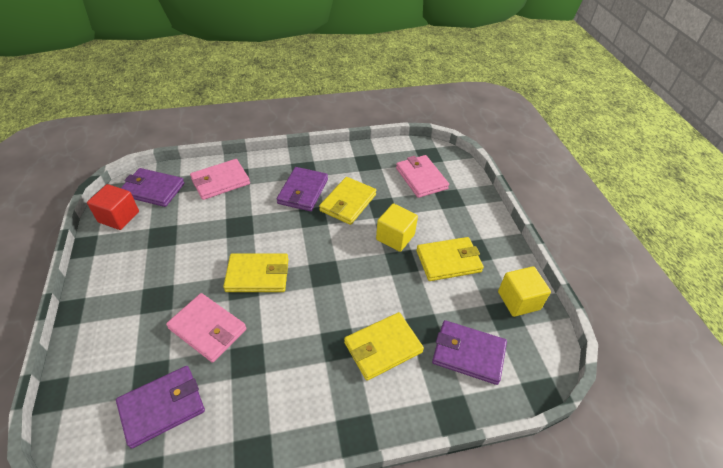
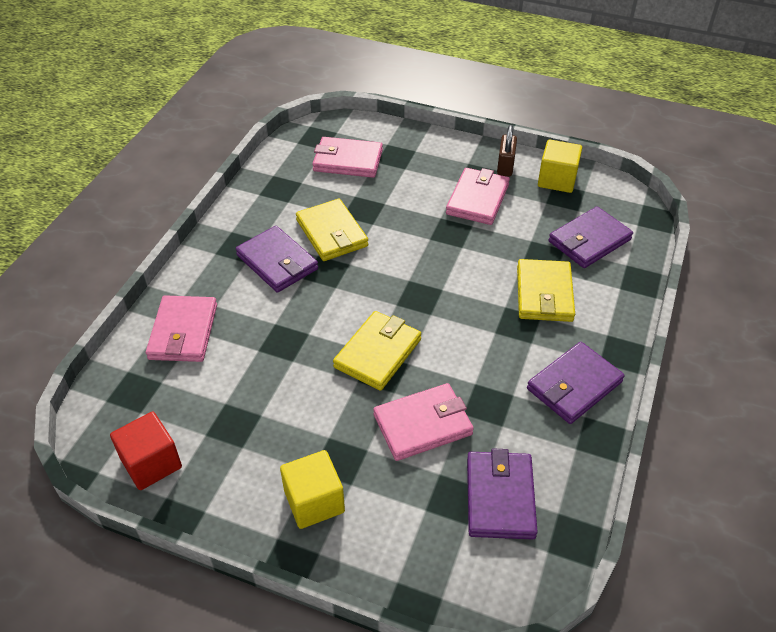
camera: 55 degrees left, 0 degrees up
purple wallet [121,168,185,207] -> purple wallet moved to [527,342,625,424]
yellow cube [376,203,418,252] -> yellow cube moved to [280,450,345,529]
yellow wallet [416,237,484,281] -> pink wallet [446,168,510,225]
none -> brown padlock [497,125,517,177]

